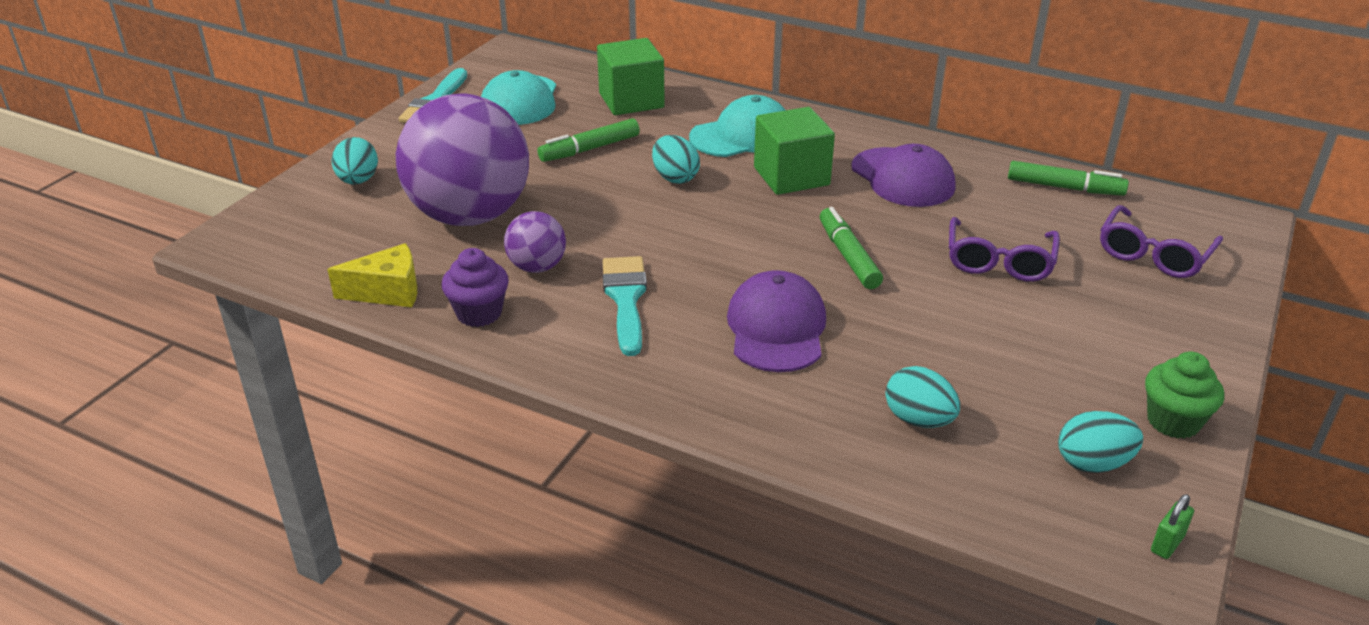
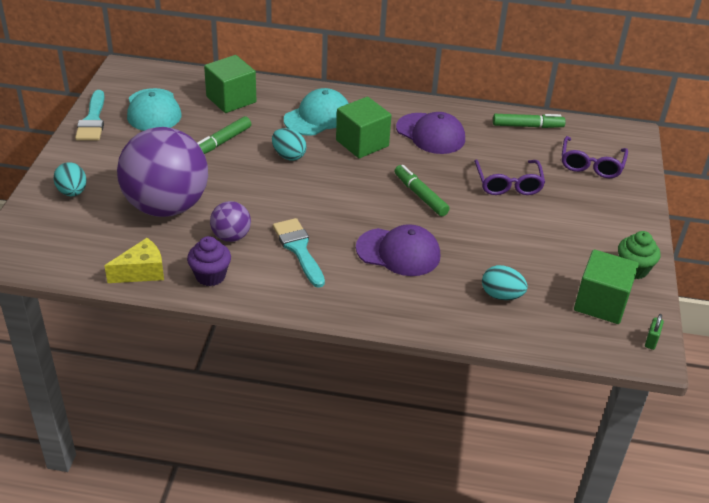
camera: 20 degrees left, 5 degrees up
purple cap [727,270,826,372] -> purple cap turned 120 degrees clockwise [356,224,440,276]
turquoise egg [1058,411,1143,473] -> green cube [574,249,639,324]

